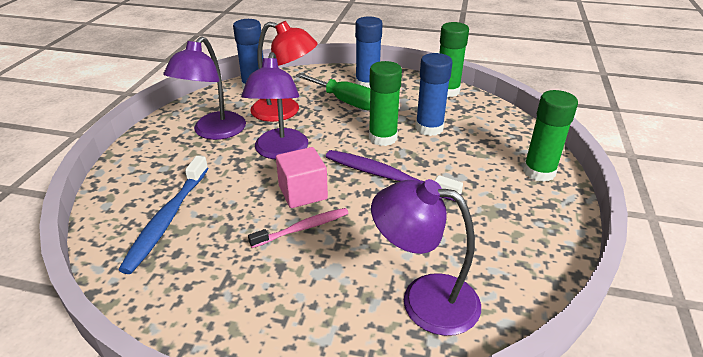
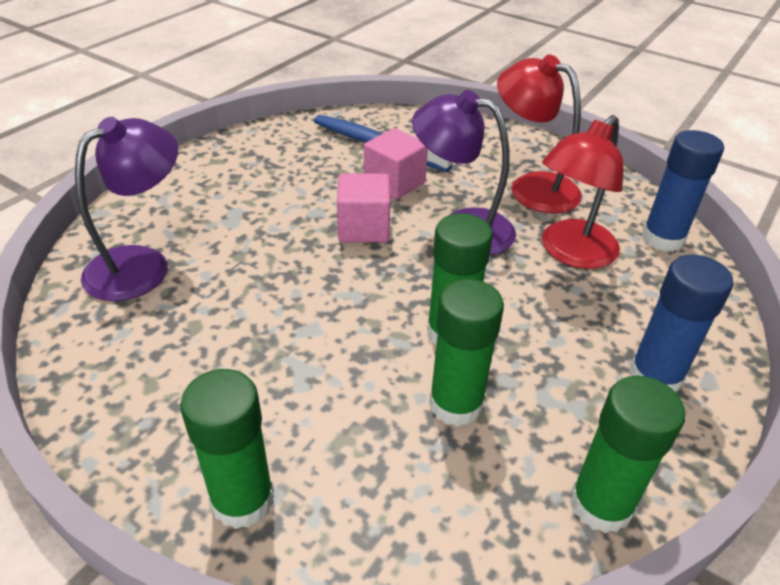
camera: 110 degrees right, 5 degrees up
purple lamp [163,36,246,140] -> red lamp [497,55,582,213]
pink toothbrush [248,208,348,248] -> none
green screwdriver [295,73,370,111] -> none
purple toothbrush [326,150,463,201] -> none
blue glue stick [415,53,453,136] -> green glue stick [429,279,504,427]
none -> pink cube [364,128,428,200]

